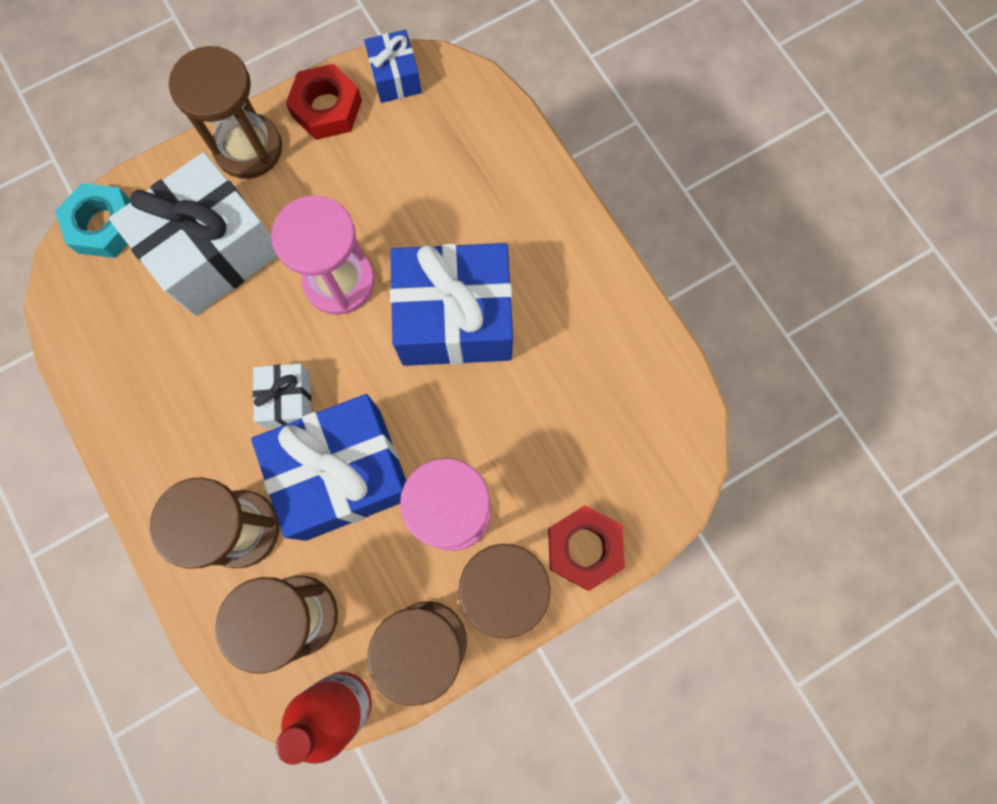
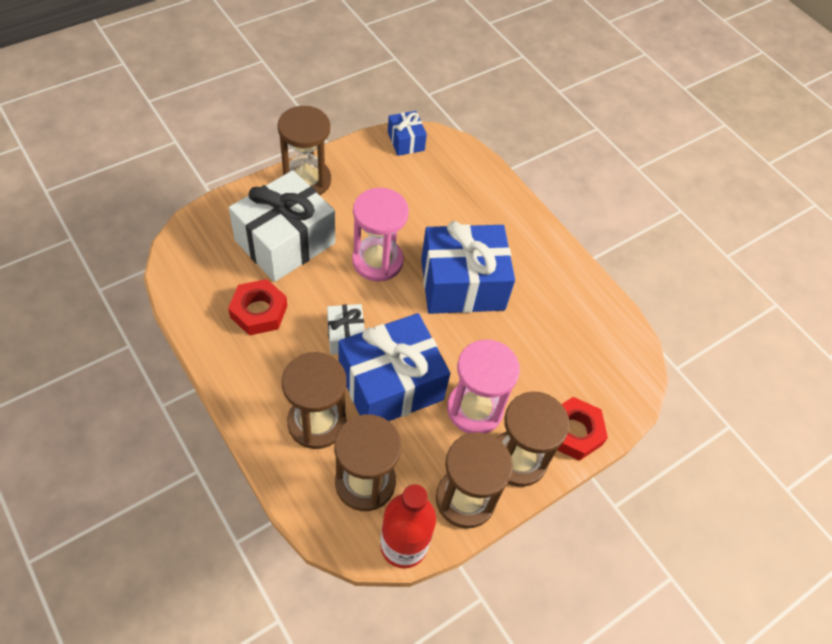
camera: 10 degrees left, 20 degrees down
turquoise nut [55,183,130,258] -> none
red nut [286,64,362,140] -> red nut moved to [228,279,287,336]

